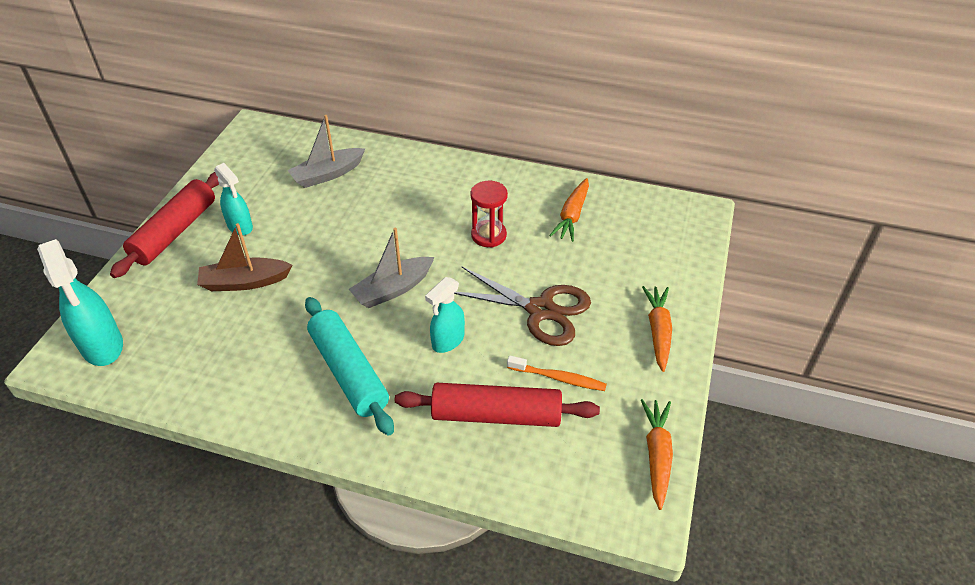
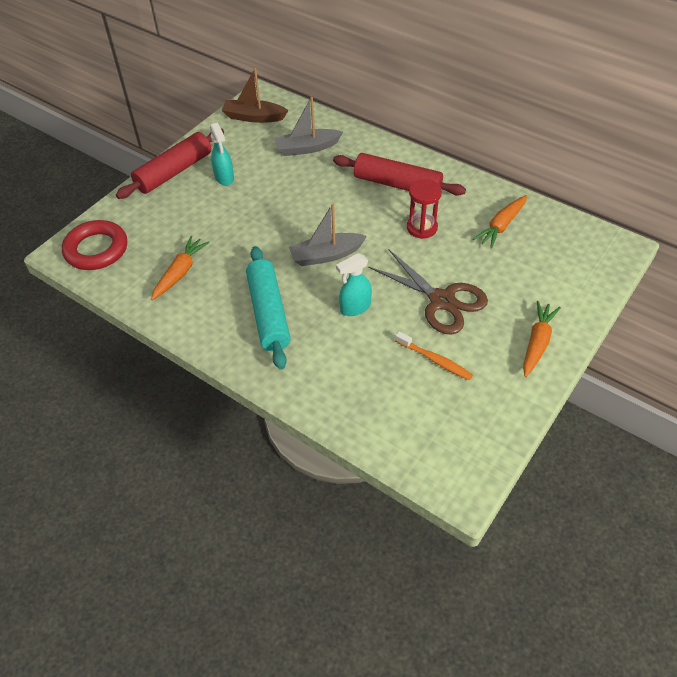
camera: 20 degrees right, 5 degrees up
turquoise spray bottle [37,239,123,366] -> red ring [62,220,127,270]
brown boat [197,223,293,291] -> brown boat moved to [222,68,288,123]
red rolling pin [395,383,600,427] -> red rolling pin moved to [333,153,466,195]
orange carrot [641,399,673,510] -> orange carrot moved to [151,236,210,300]

